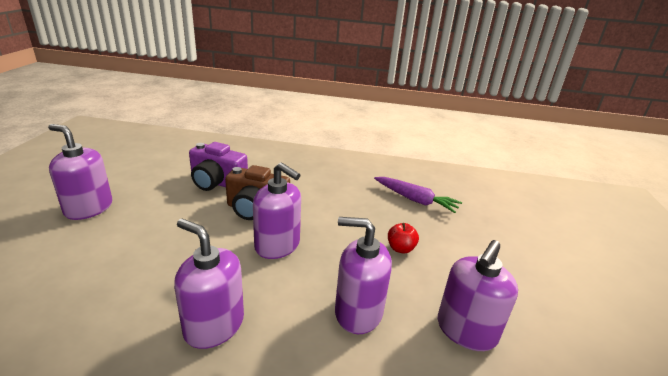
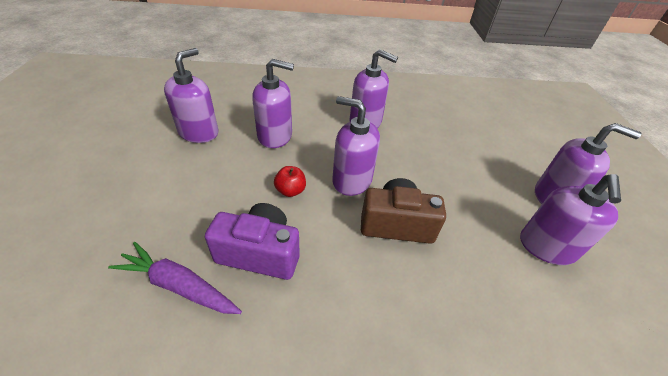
camera: 170 degrees right, 15 degrees up
purple camera [189,142,248,191] -> purple camera moved to [205,203,300,280]
red apple [388,223,419,253] -> red apple moved to [274,166,306,197]
none -> purple soap dispenser [520,174,621,265]

